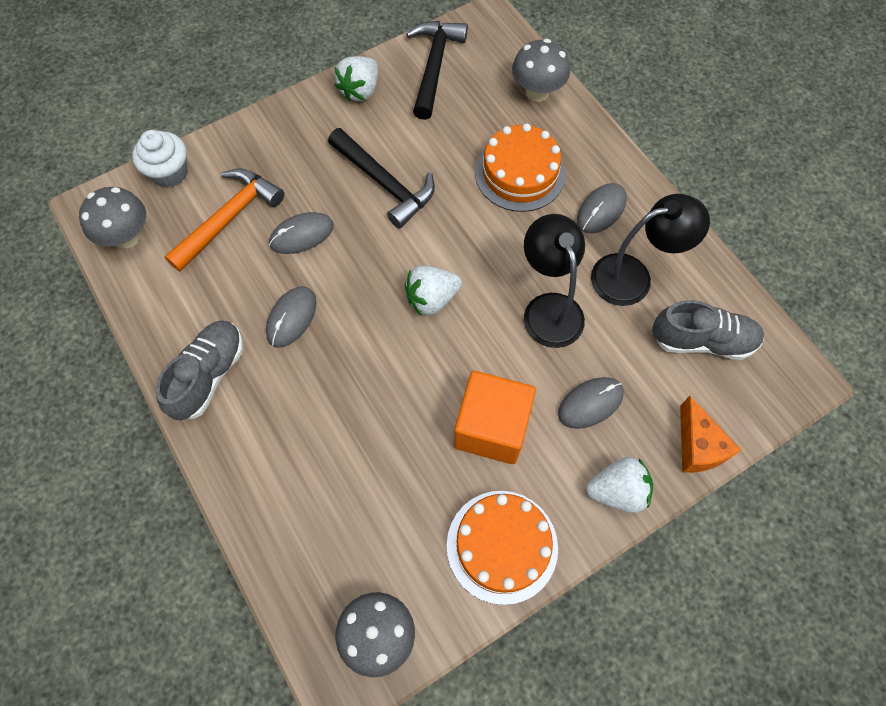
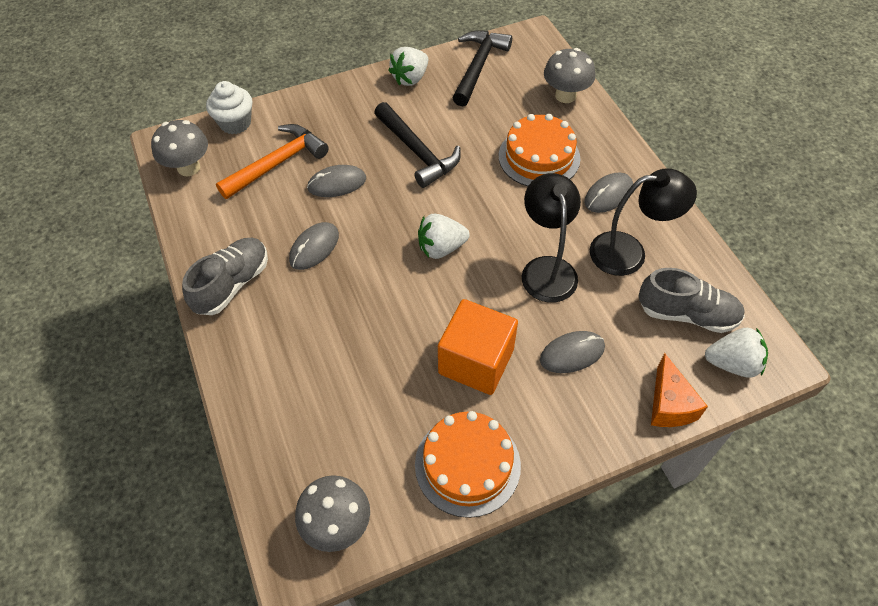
camera: 10 degrees right, 10 degrees down
white strawberry [586,457,653,513] -> white strawberry moved to [705,328,768,378]

